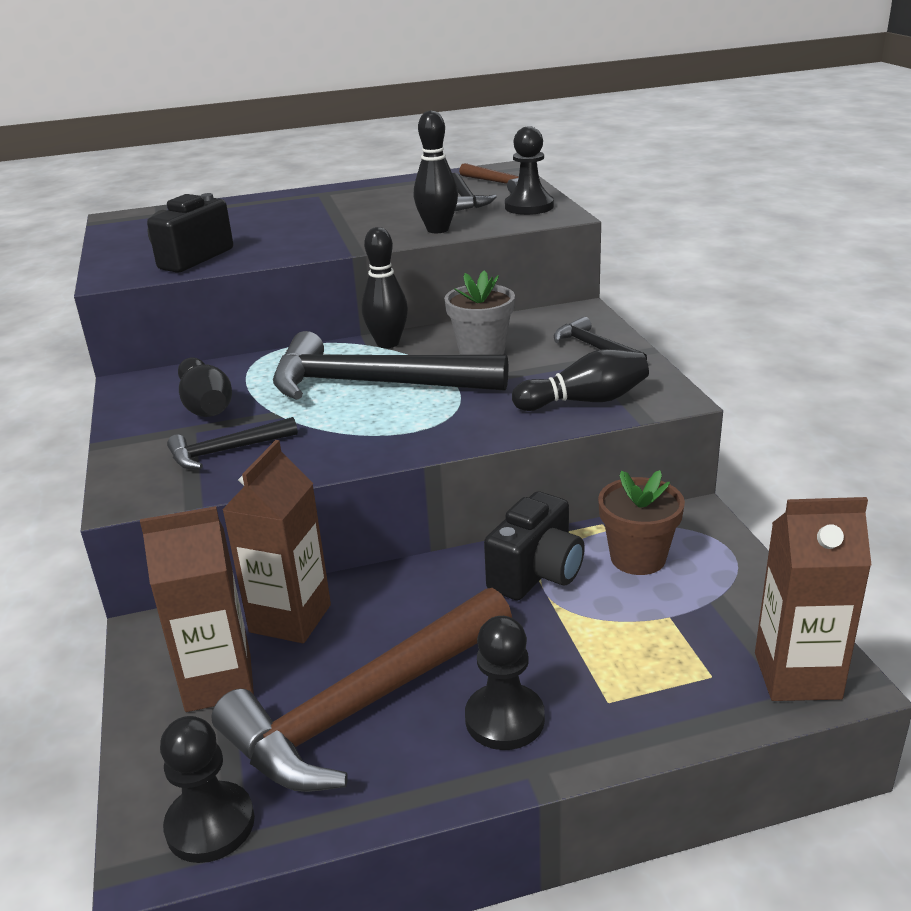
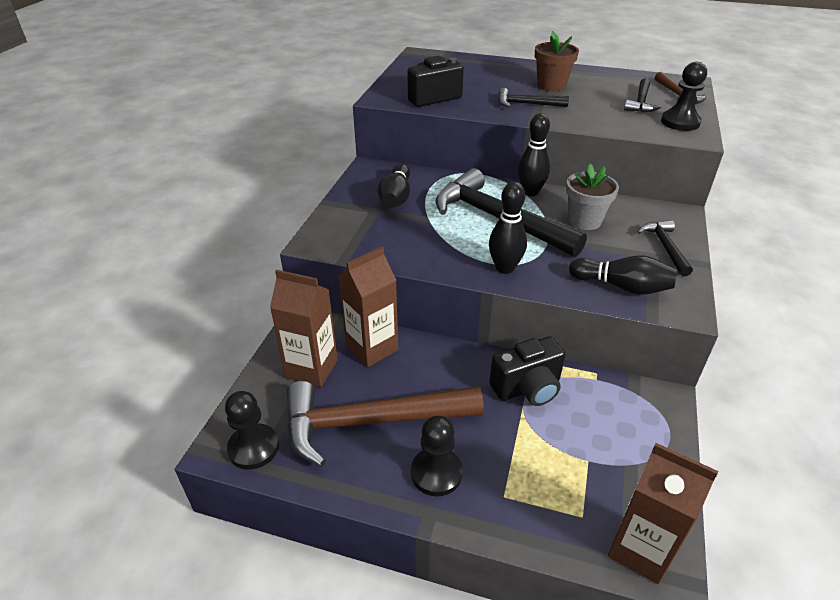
camera: 30 degrees right, 10 degrees up
black hammer [167,417,298,469] -> black hammer moved to [498,88,569,107]
black bowling pin [414,110,458,233] -> black bowling pin moved to [489,182,527,274]
brown flower pot [598,470,685,575] -> brown flower pot moved to [535,32,579,91]

